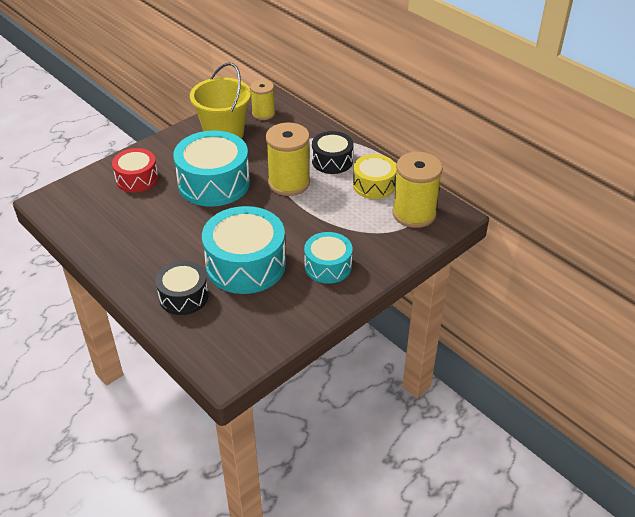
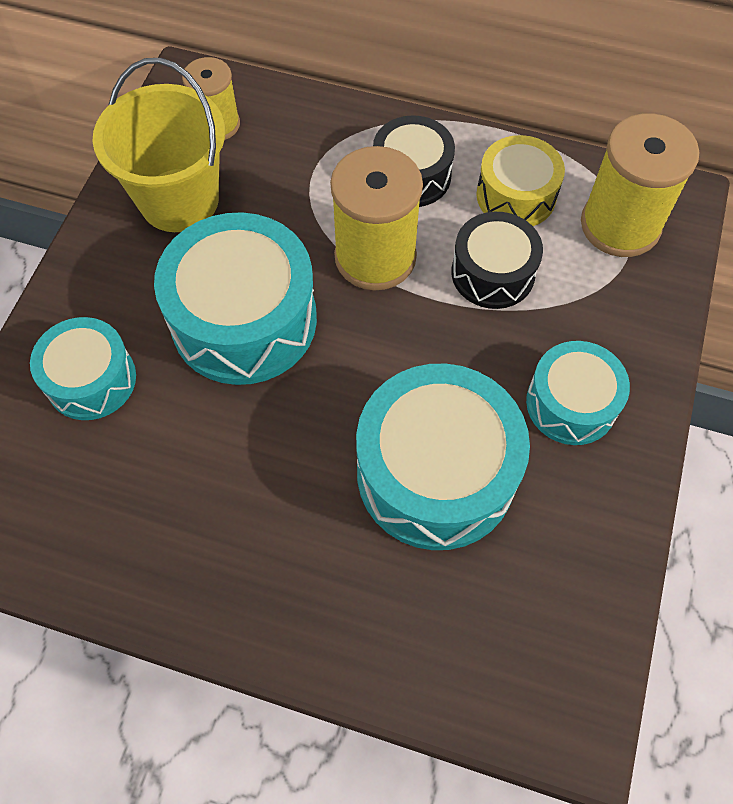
camera: 30 degrees left, 20 degrees up
red drum [112,148,159,193] -> turquoise drum [30,317,136,420]
black drum [155,261,209,315] -> black drum moved to [452,212,543,309]

